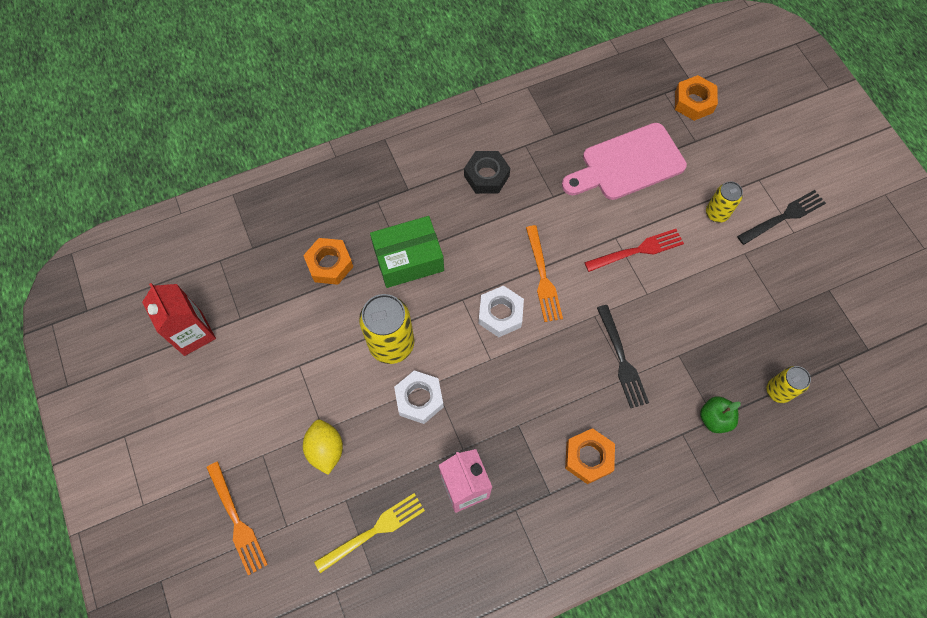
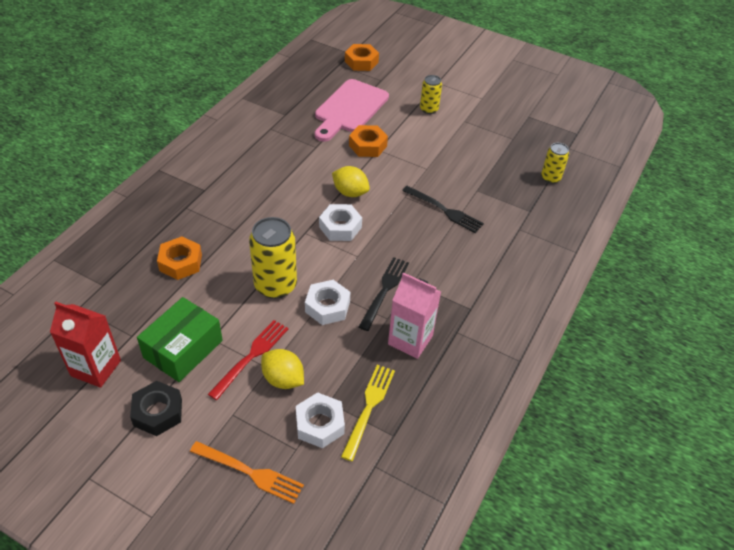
camera: 40 degrees left, 20 degrees down
green box [370,216,444,288] -> green box moved to [137,297,223,382]
black nut [464,151,510,194] -> black nut moved to [130,381,182,436]
orange fork [526,225,563,322] -> yellow lemon [332,166,370,197]
orange nut [565,428,615,484] -> orange nut moved to [349,125,388,157]
red fork [584,229,684,272] -> red fork moved to [208,320,288,400]
green apple [700,396,741,433] -> none
black fork [737,190,826,245] -> black fork moved to [359,257,409,331]
none -> white nut [296,392,345,448]

